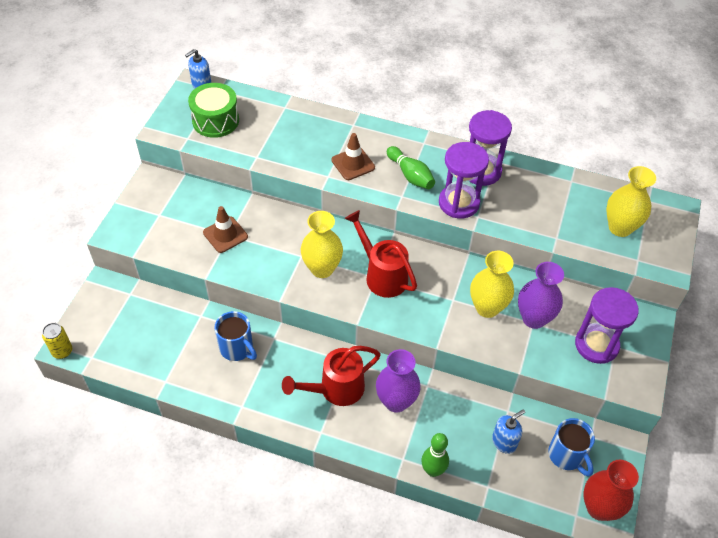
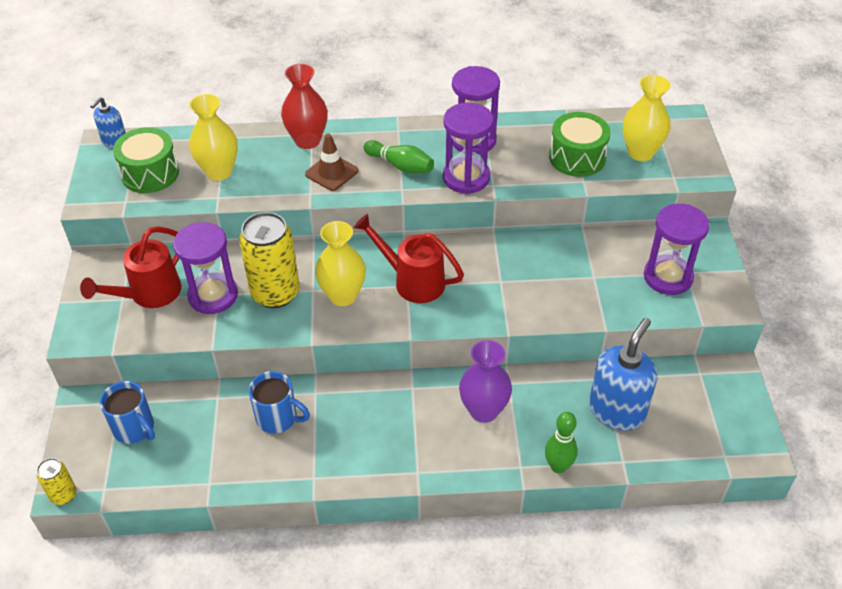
camera: 20 degrees left, 5 degrees down
brown traffic cone [203,206,248,253] -> purple hourglass [173,222,238,314]
red watering can [282,346,381,406] -> red watering can moved to [80,226,181,308]
yellow vase [470,251,514,318] -> yellow vase moved to [189,94,238,181]
blue soap dispenser [492,409,525,454] -> blue soap dispenser [589,318,657,431], size x1.83
purple vase [518,262,564,329] -> none
blue mug [548,418,595,477] -> blue mug moved to [100,381,155,444]
red vase [583,460,639,521] -> red vase moved to [281,64,328,149]
none -> yellow can [239,212,300,308]
none -> green drum [549,112,611,177]

